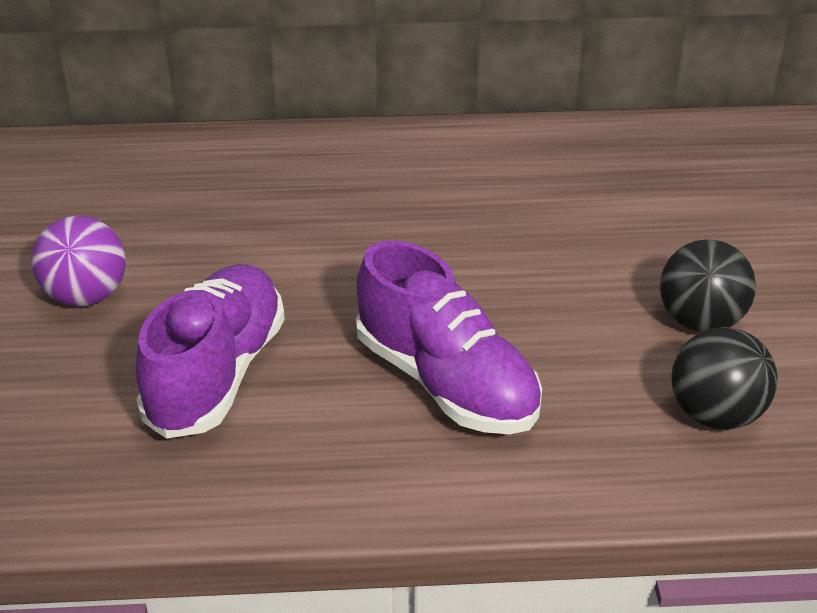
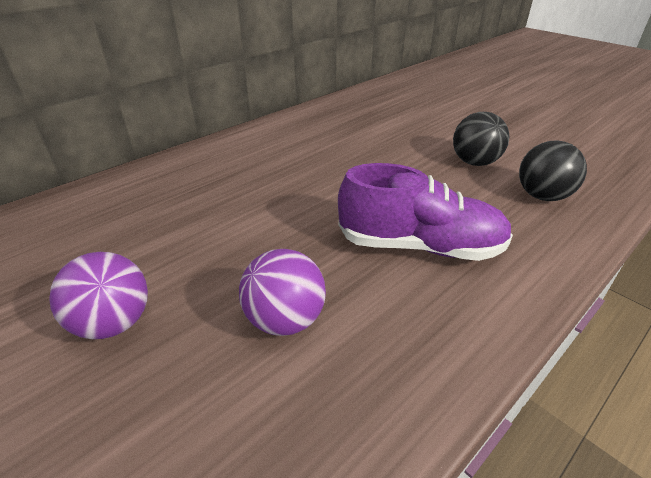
camera: 40 degrees left, 0 degrees up
purple shoe [135,264,285,439] -> purple ball [239,249,326,336]

